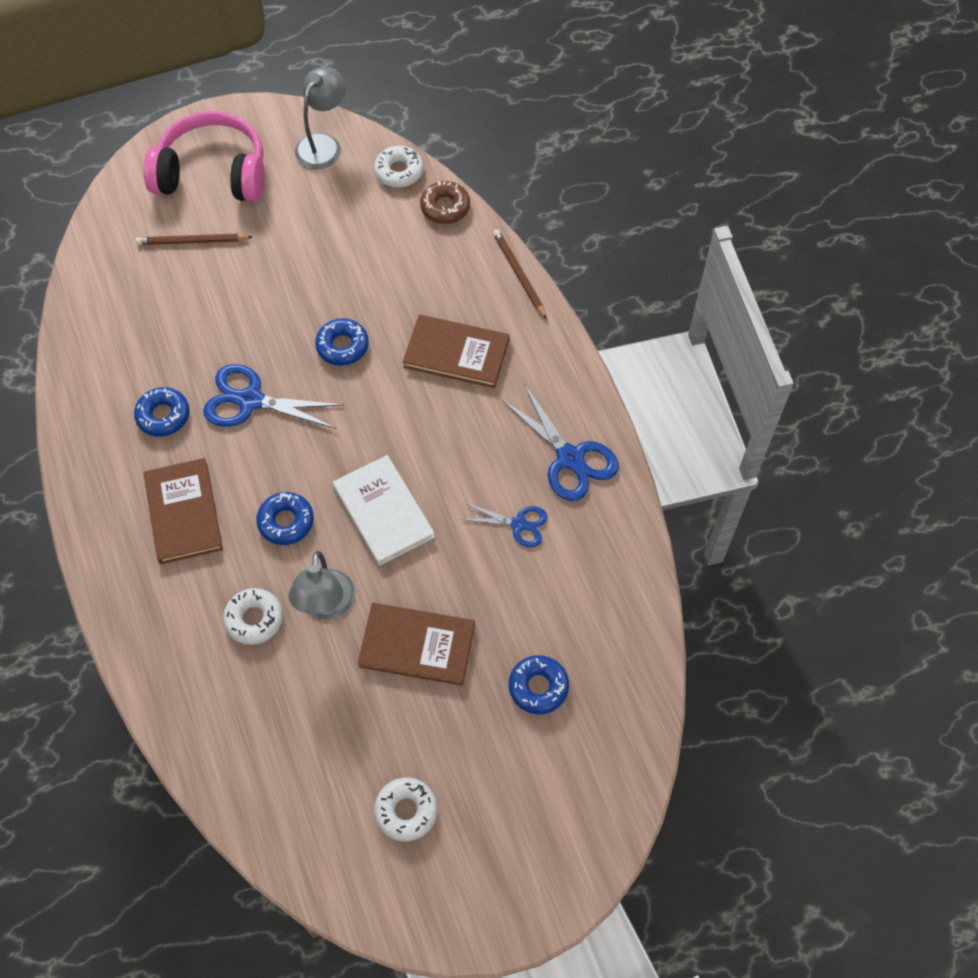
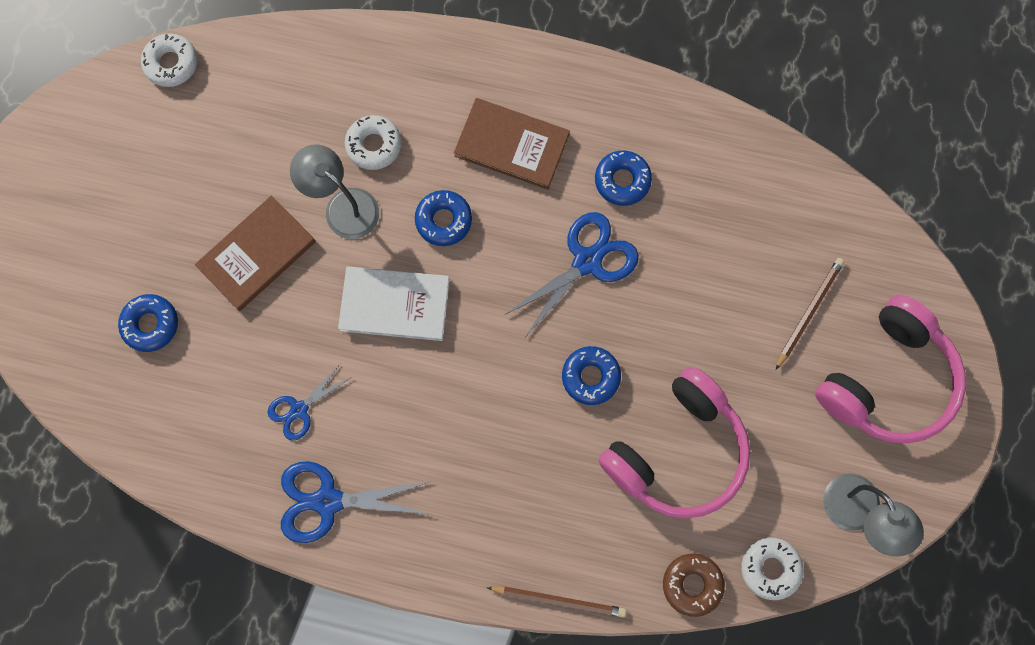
camera: 125 degrees right, 15 degrees up
white donut [374,778,437,841] -> white donut moved to [141,34,197,87]
brown book [403,315,510,388] -> none
none -> pink headphones [598,366,750,519]

